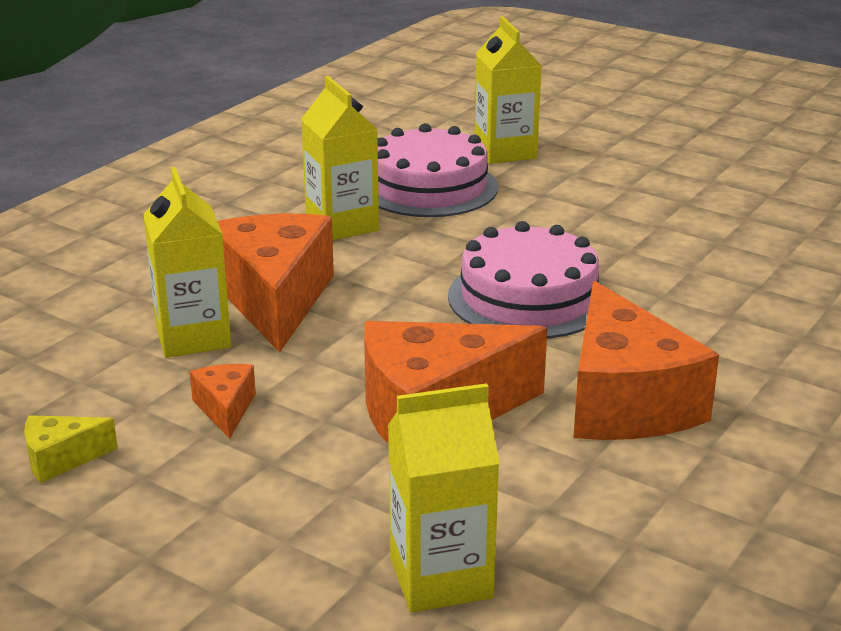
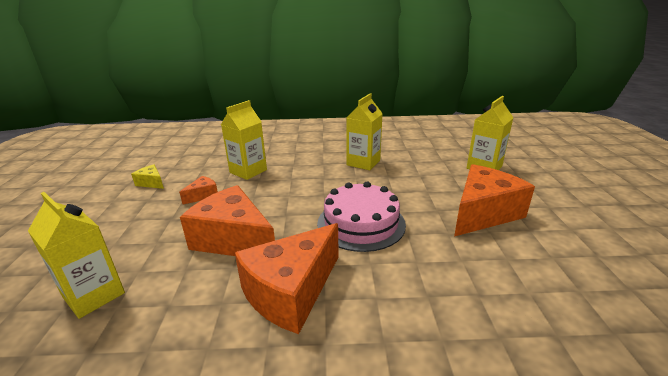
camera: 55 degrees right, 0 degrees up
orange cheese [217,214,334,353] -> orange cheese moved to [454,164,535,237]
pink cake [378,123,498,217] -> none

